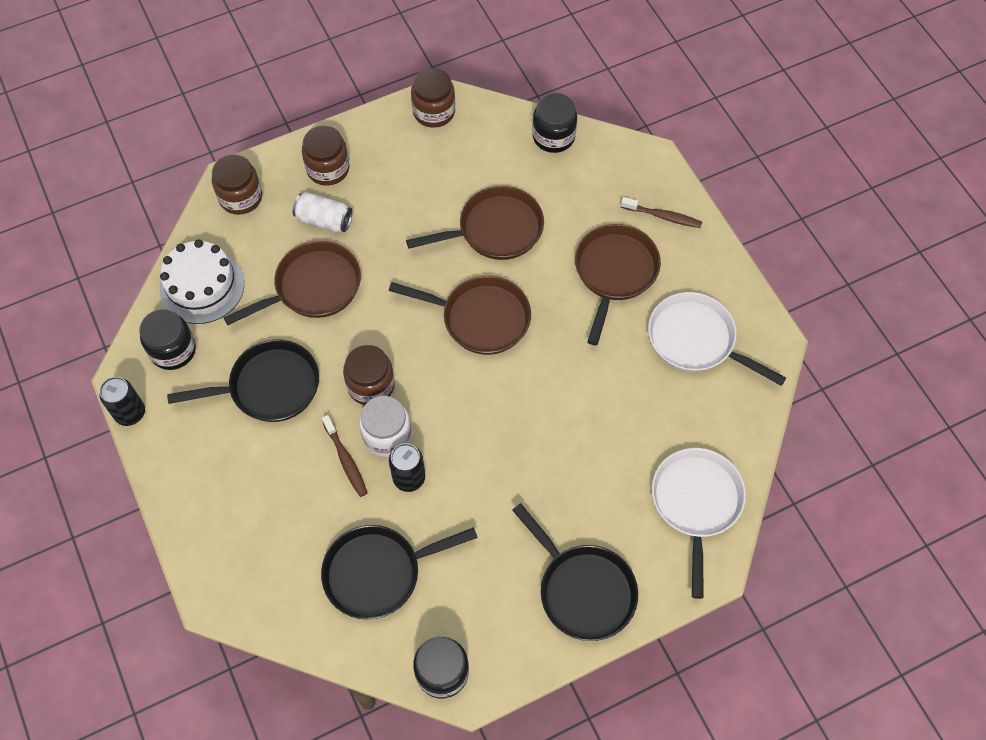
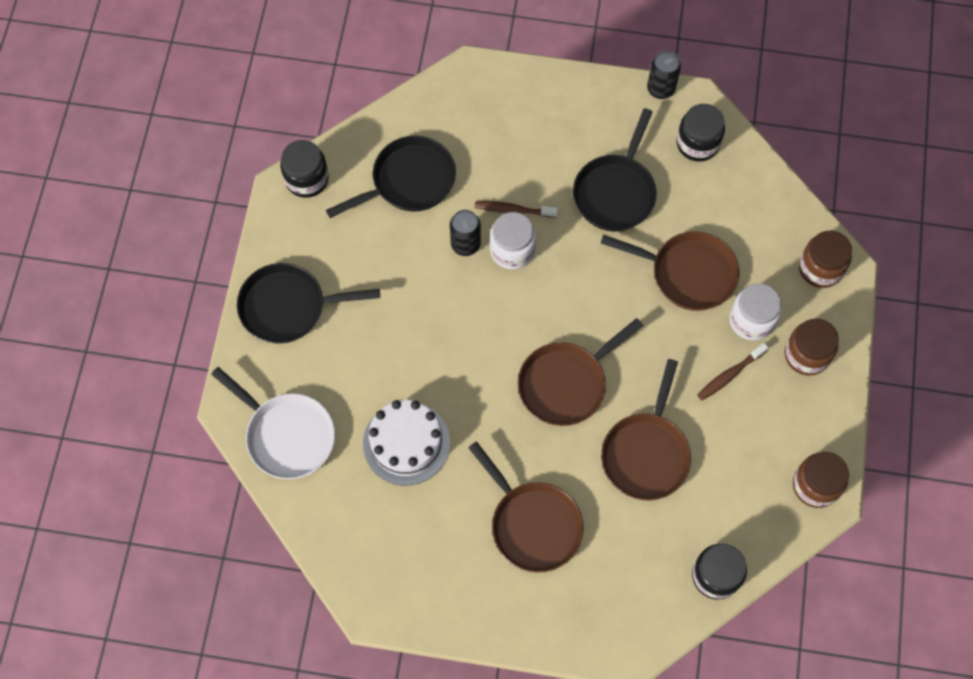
camera: 125 degrees right, 5 degrees up
white cake [160,239,244,324] -> white cake moved to [363,400,450,486]
brown pan [223,241,361,325] -> brown pan turned 75 degrees counterclockwise [601,231,739,311]
white can [293,192,352,232] -> white jar [729,283,782,341]
black pan [321,525,478,620] -> black pan turned 45 degrees clockwise [326,136,456,218]
brown jar [343,345,395,405] -> none
brown toothbrush [621,197,702,228] -> brown toothbrush moved to [697,343,769,400]
white pan [648,292,786,386] -> none

